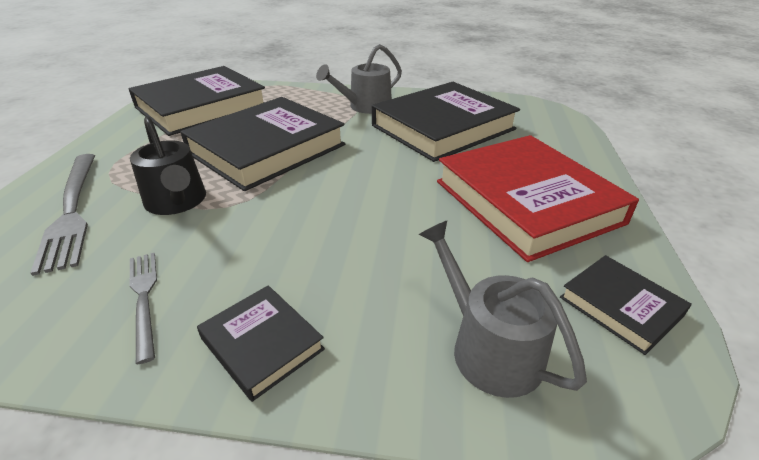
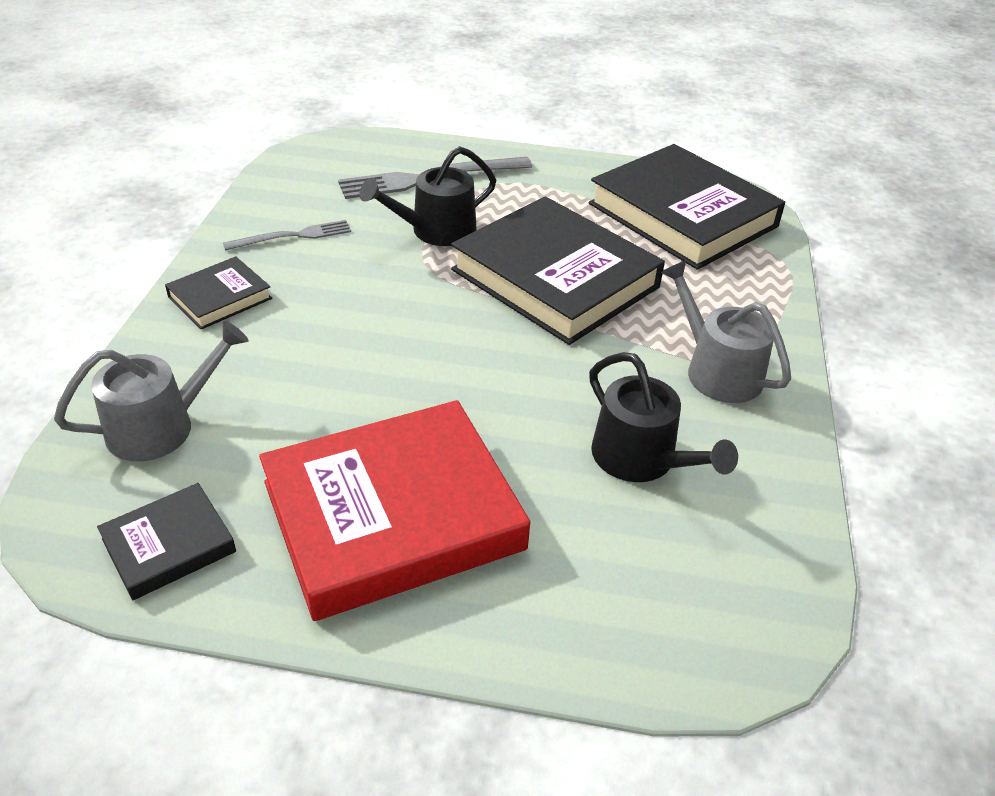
camera: 90 degrees right, 5 degrees up
black book [372,82,520,162] -> black watering can [589,352,738,482]

